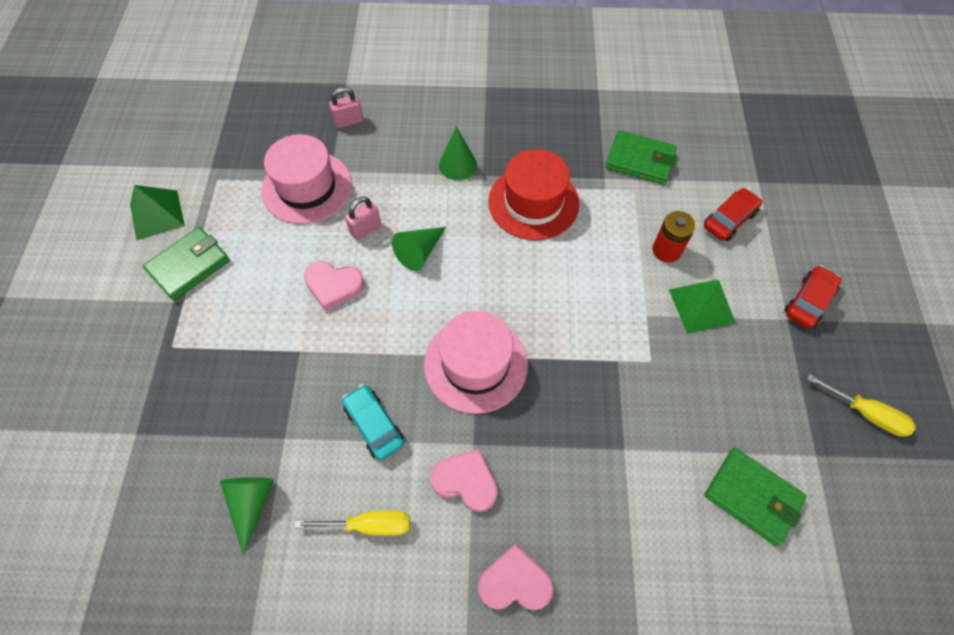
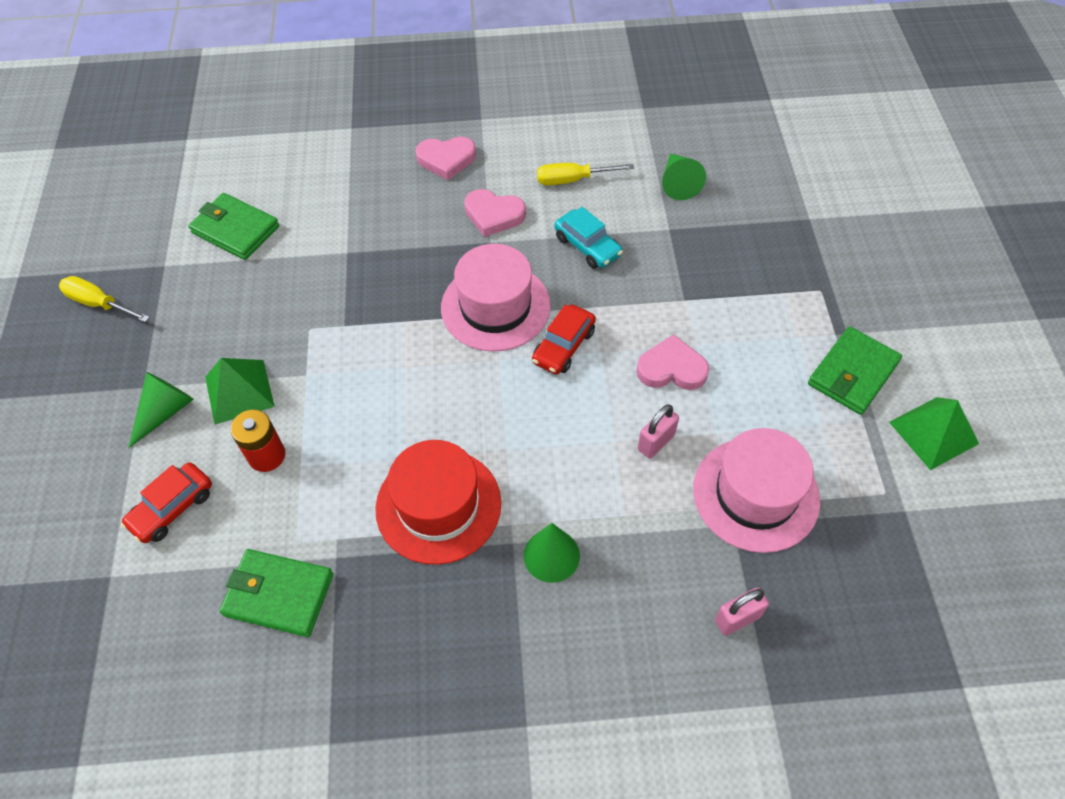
camera: 175 degrees right, 5 degrees down
green cone [392,227,446,271] -> green cone moved to [128,372,194,448]
red car [784,265,841,329] -> red car moved to [532,304,596,374]

